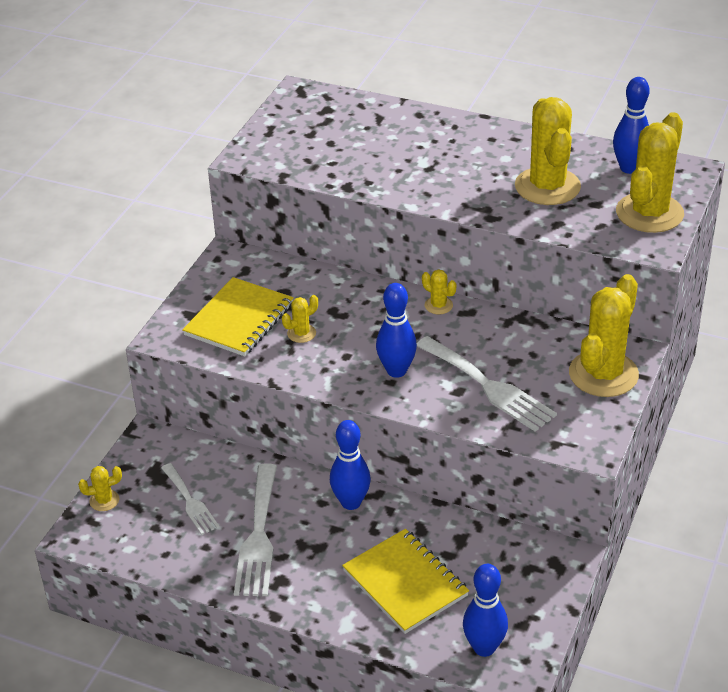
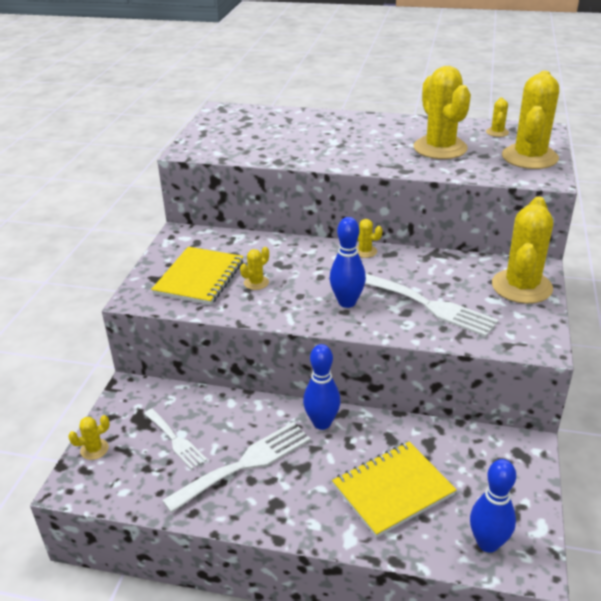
camera: 10 degrees left, 5 degrees down
white fork [234,463,277,596] -> white fork turned 120 degrees counterclockwise [162,422,311,513]
yellow notebook [342,529,469,634] -> yellow notebook turned 75 degrees counterclockwise [332,442,457,538]
blue bowling pin [613,77,650,174] -> yellow cactus [486,97,509,137]

